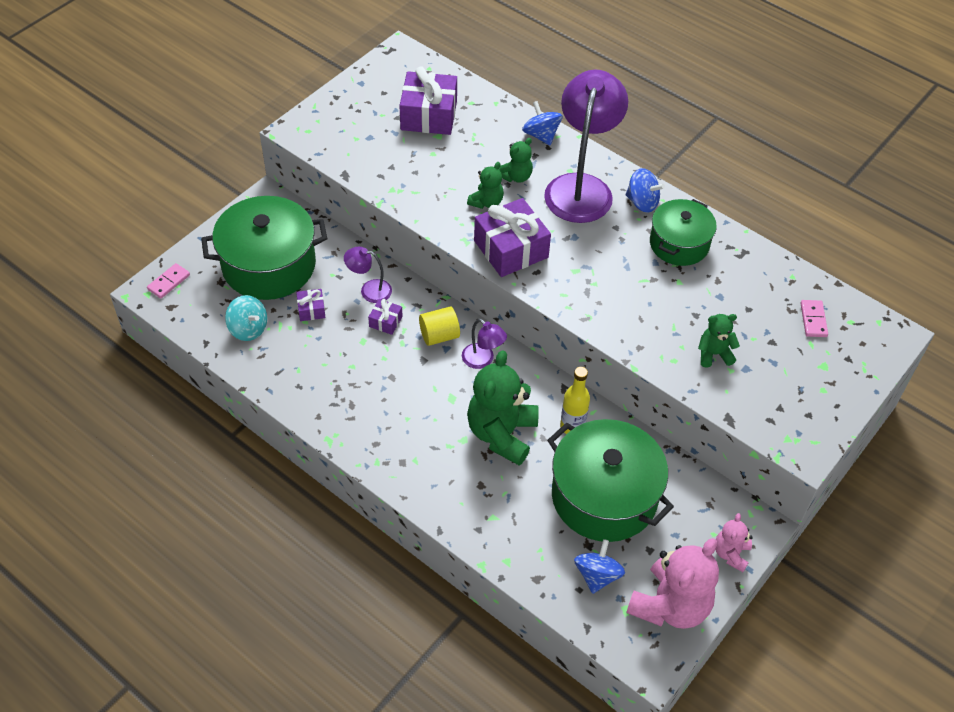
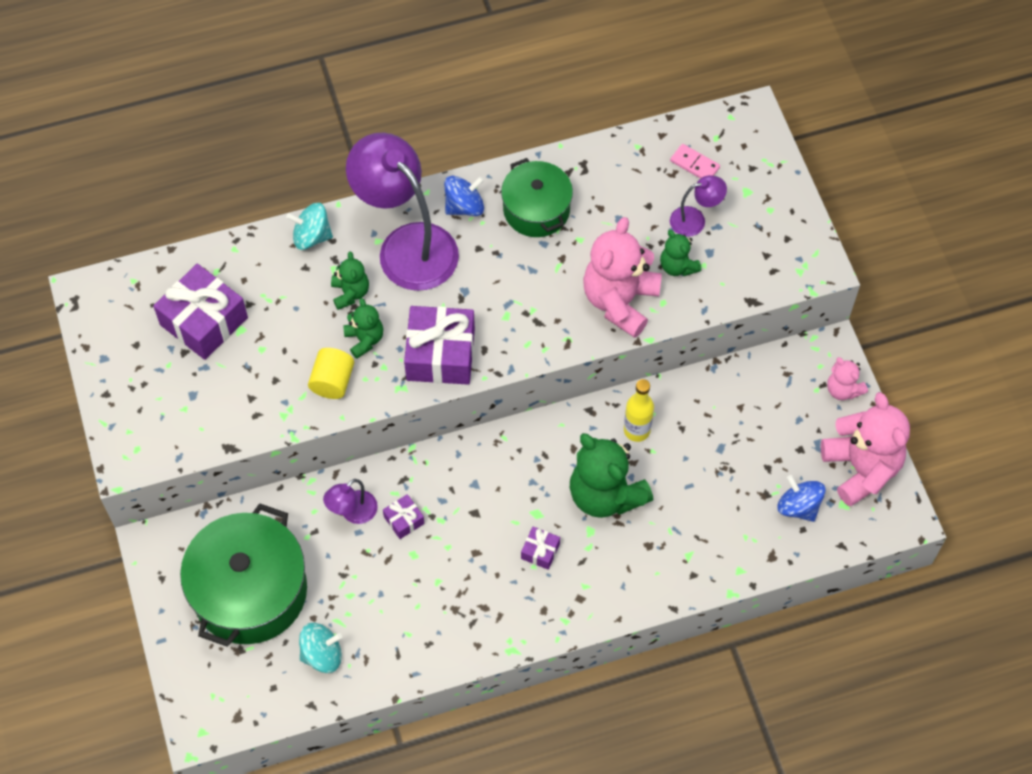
camera: 55 degrees left, 10 degrees up
pink domino [147,263,190,298] -> none
purple gift [296,289,326,321] -> purple gift moved to [521,527,560,570]
yellow cylinder [419,307,460,346] -> yellow cylinder moved to [308,348,354,399]
purple lamp [462,319,507,369] -> purple lamp moved to [670,175,727,237]
blue spinning top [522,101,563,145] -> turquoise spinning top [286,203,333,250]
green pot [547,419,674,542] -> none
green teddy bear [698,314,740,368] -> green teddy bear turned 60 degrees counterclockwise [660,230,702,276]
none -> pink teddy bear [583,217,662,338]

